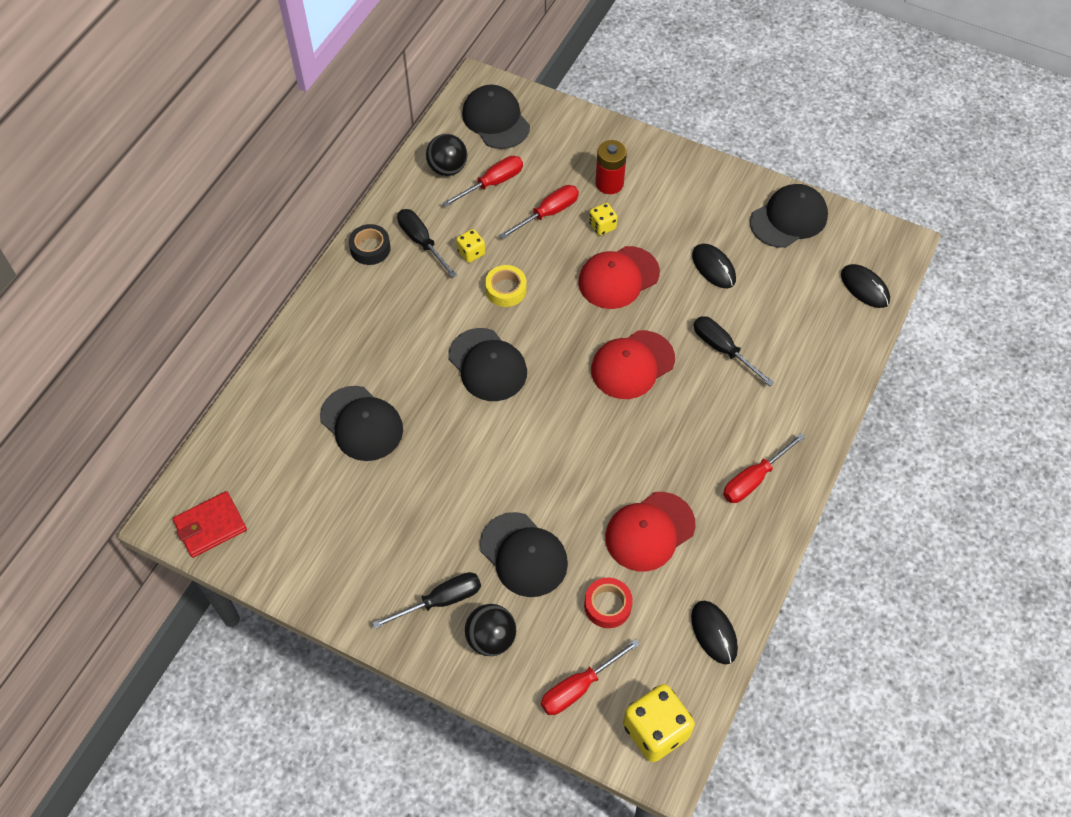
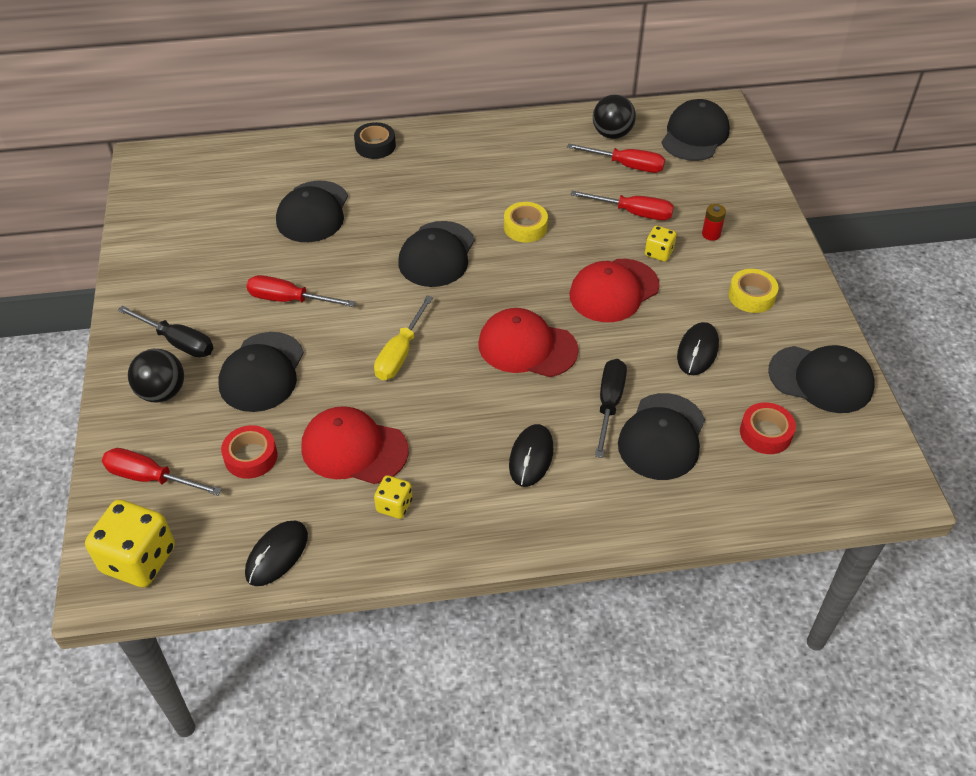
camera: 55 degrees right, 10 degrees down
red wallet [173,491,247,558] -> none
black tape [349,224,391,265] -> black tape moved to [354,122,396,159]
black screwdriver [397,209,457,278] -> none
yellow dice [456,229,485,263] -> yellow dice moved to [374,475,412,519]
red cap [578,246,660,309] -> red cap turned 60 degrees counterclockwise [569,259,660,322]
red battery [595,140,627,194] -> red battery [702,204,726,241], size x0.59
red screwdriver [723,433,805,503] -> red screwdriver moved to [246,275,356,307]
black mouse [841,264,890,308] -> black mouse moved to [509,424,554,487]
none -> yellow screwdriver [374,296,433,380]
none -> black cap [618,393,705,480]
none -> yellow tape [728,269,778,313]
none -> red tape [740,402,796,454]

